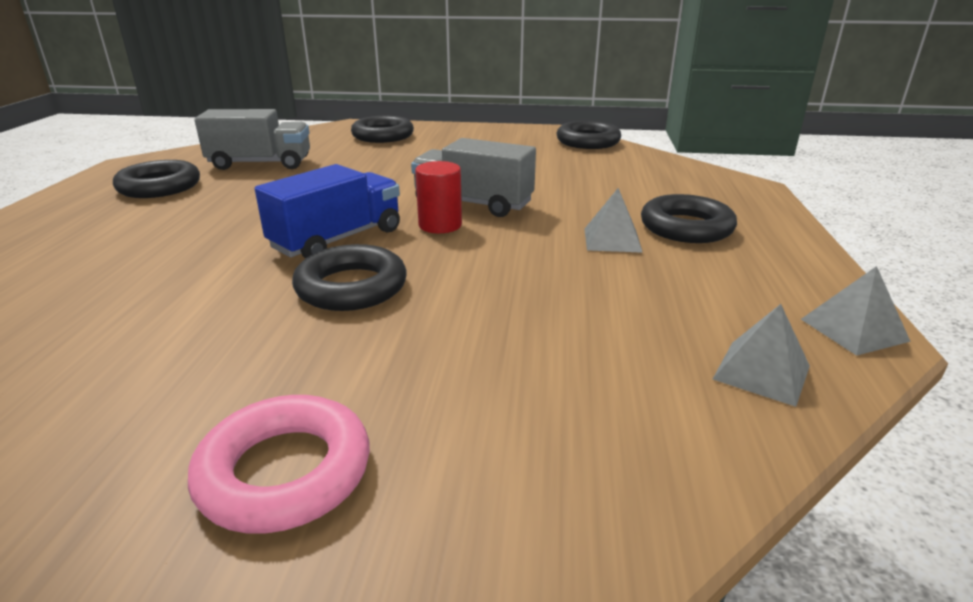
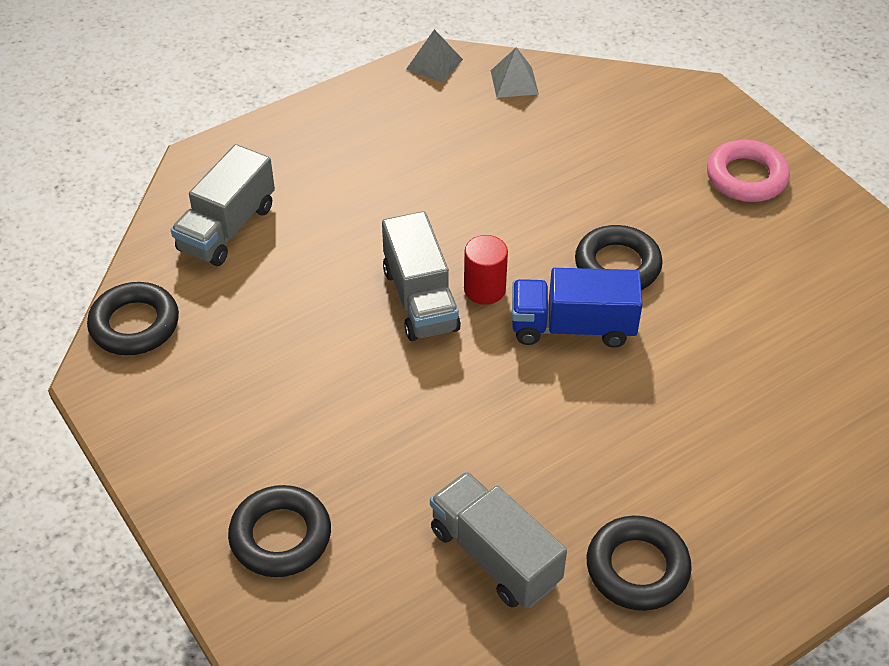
camera: 130 degrees left, 20 degrees up
grey pyramid [585,188,643,253] -> none
black ring [641,194,737,243] -> none
none -> grey truck [171,144,275,266]

